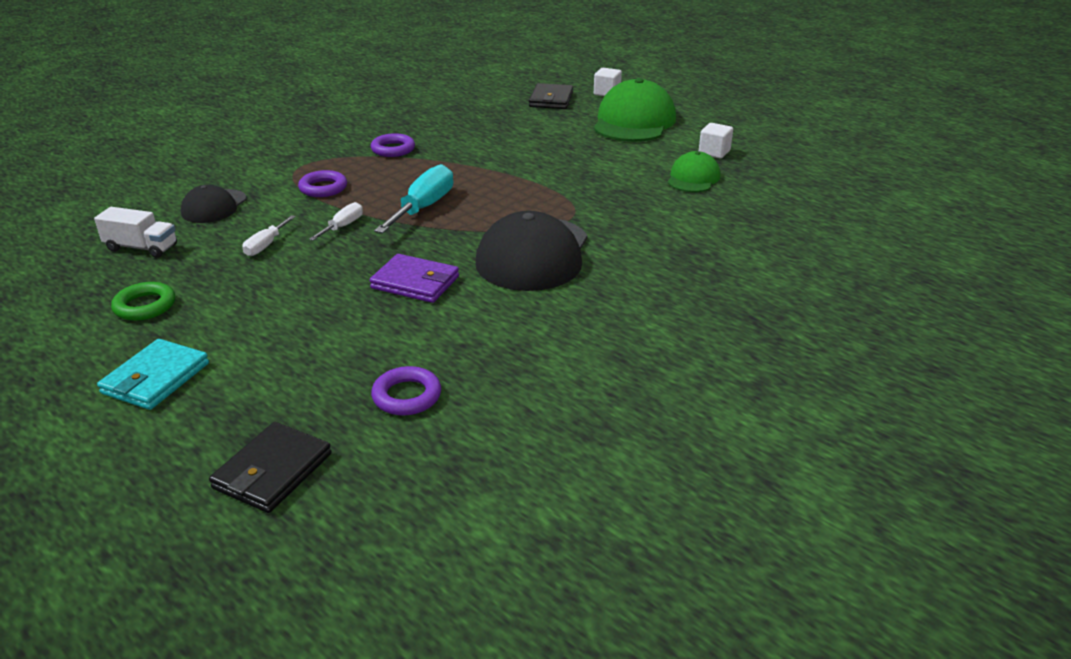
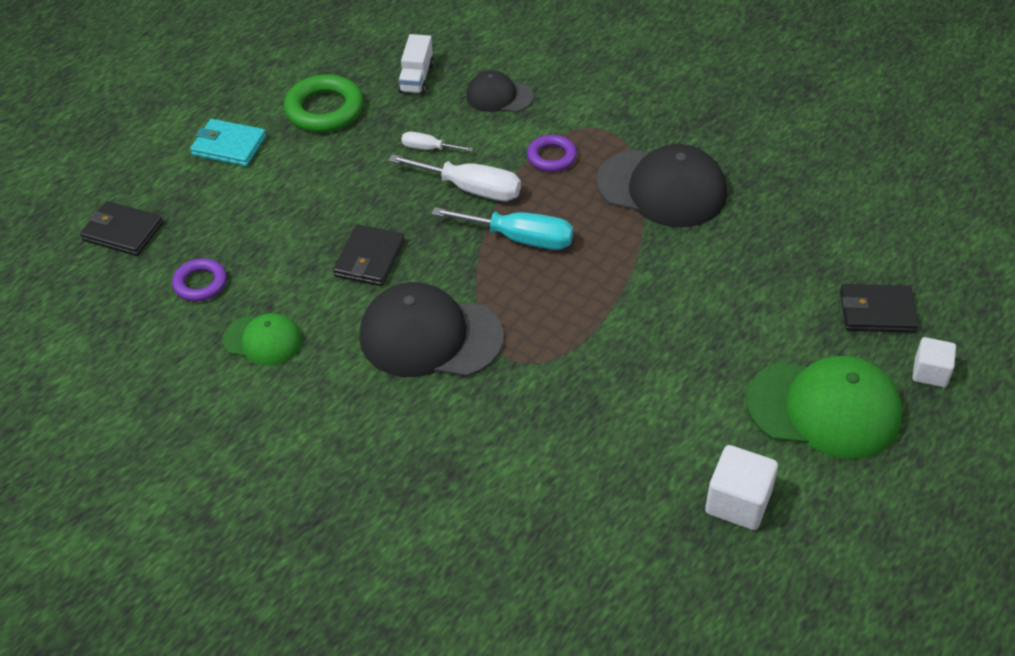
camera: 85 degrees right, 15 degrees up
green ring [111,282,175,321] -> green ring [284,74,363,132], size x1.65
white screwdriver [309,202,363,241] -> white screwdriver [388,154,521,201], size x1.84
purple wallet [369,254,459,303] -> black wallet [333,224,404,286]
purple ring [371,133,415,157] -> black cap [596,144,727,227]
green cap [667,151,721,192] -> green cap moved to [223,313,302,366]
white cube [699,123,733,158] -> white cube [705,445,778,530], size x1.50

